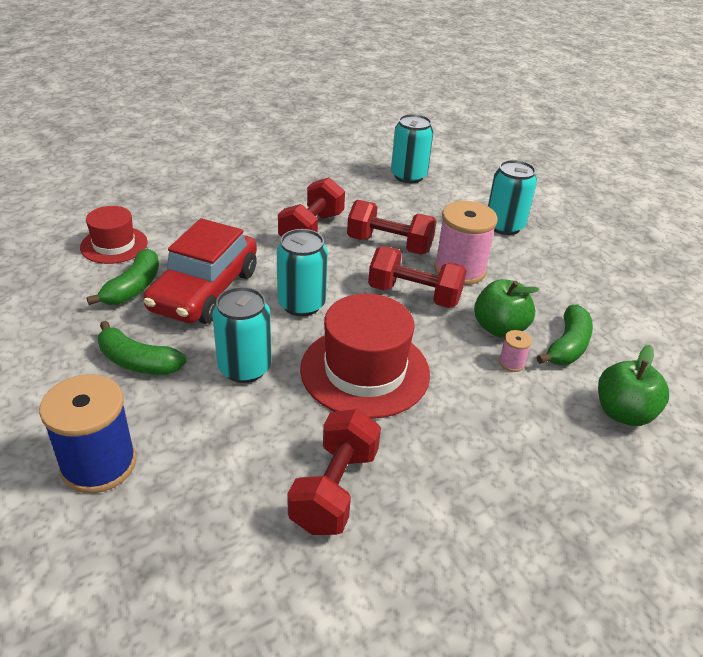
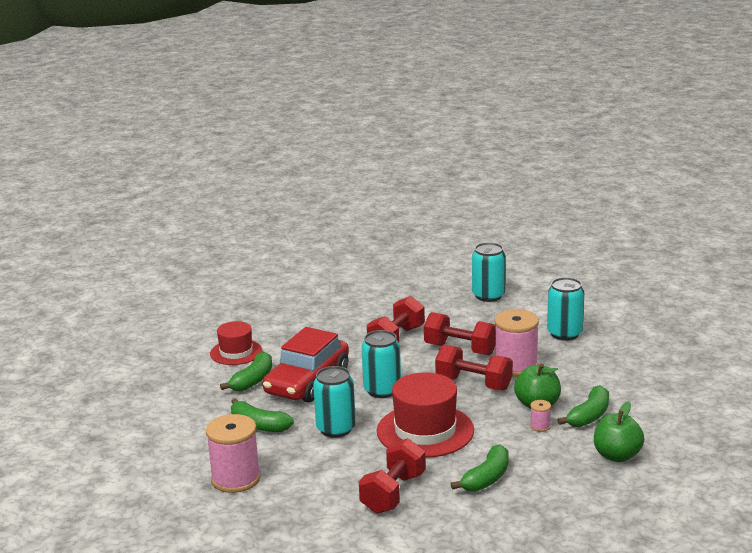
camera: 10 degrees right, 15 degrees down
blue spool [39,374,136,493] -> pink spool [206,414,261,493]
none -> green banana [451,444,509,492]

